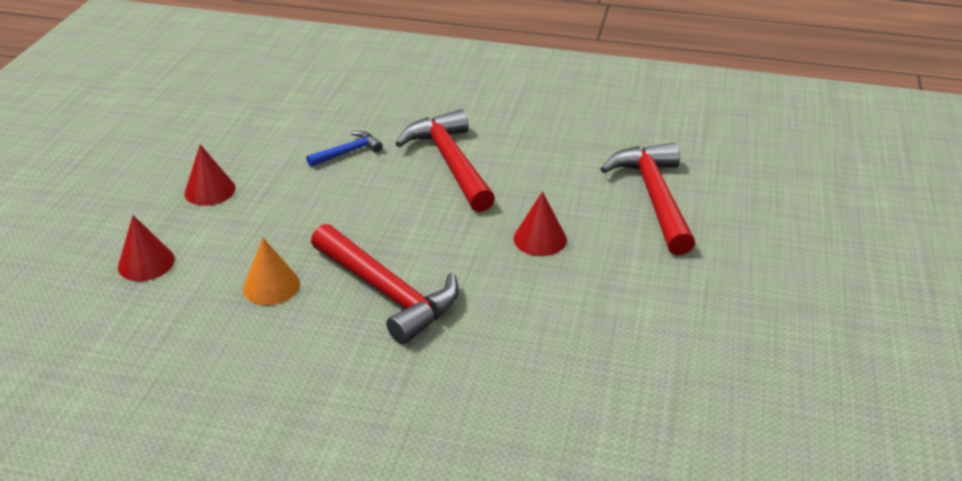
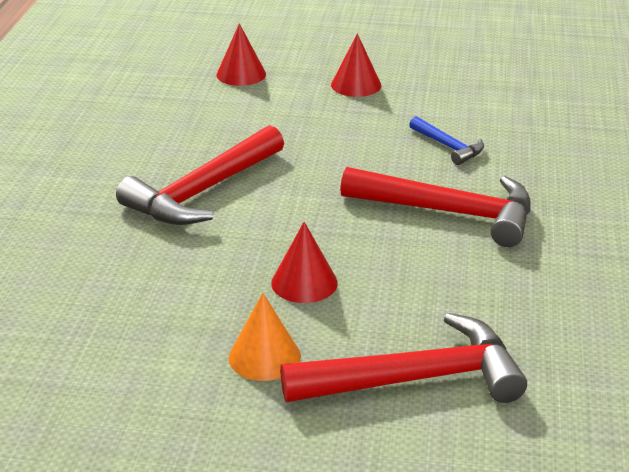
camera: 85 degrees right, 5 degrees down
orange cone [243,238,300,305] -> orange cone moved to [229,293,301,381]
red hammer [395,109,495,212] -> red hammer turned 45 degrees clockwise [340,167,531,247]

